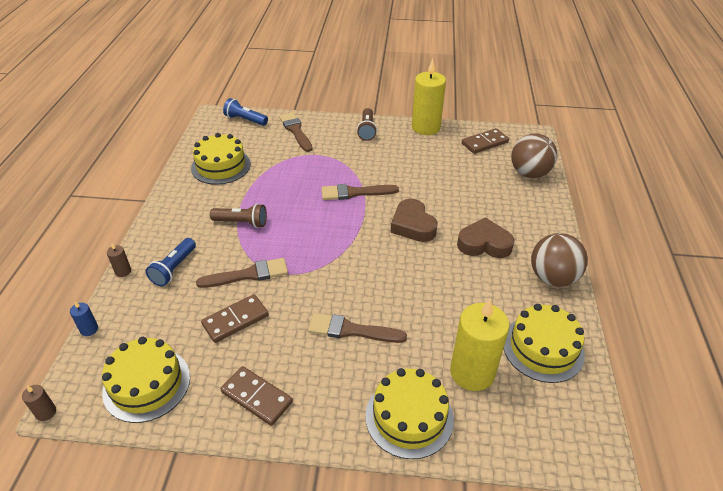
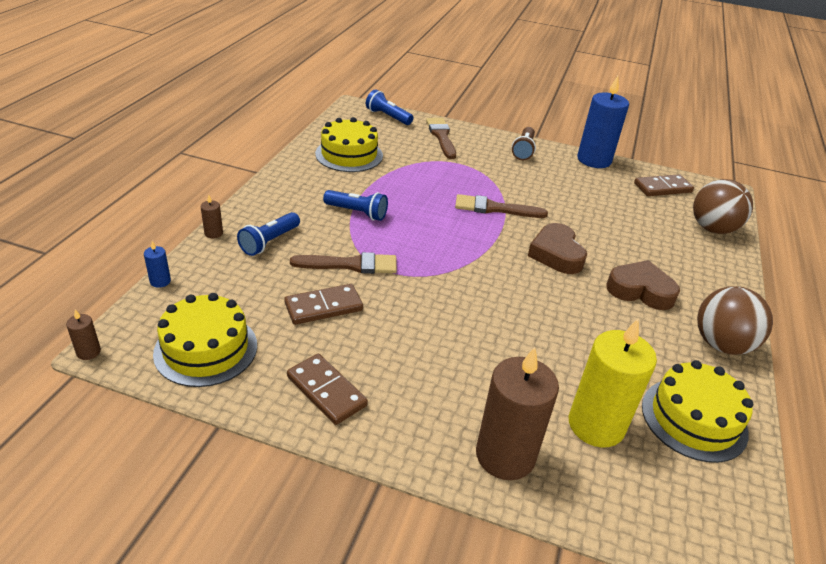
camera: 10 degrees right, 5 degrees down
brown flashlight [210,204,267,228] -> blue flashlight [323,190,388,221]
brown brush [308,313,407,343] -> none
yellow cake [365,368,454,459] -> brown candle [476,347,559,480]
yellow candle [412,59,446,135] -> blue candle [577,76,629,168]

